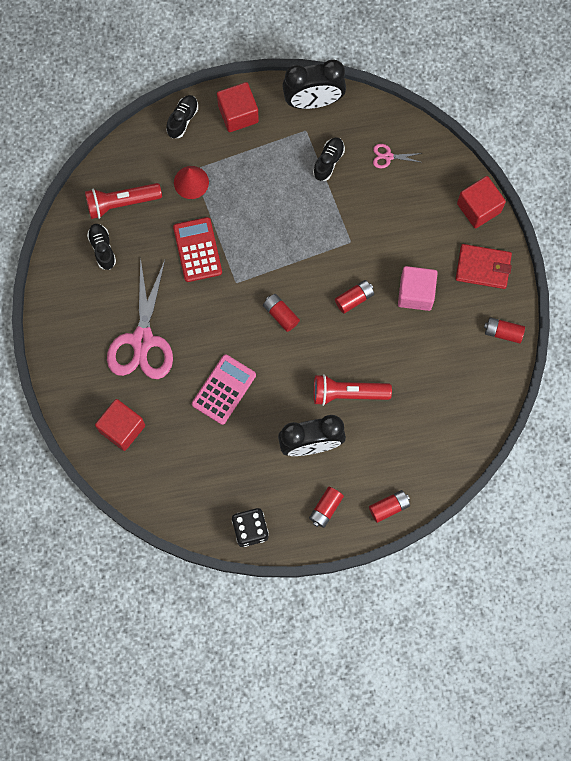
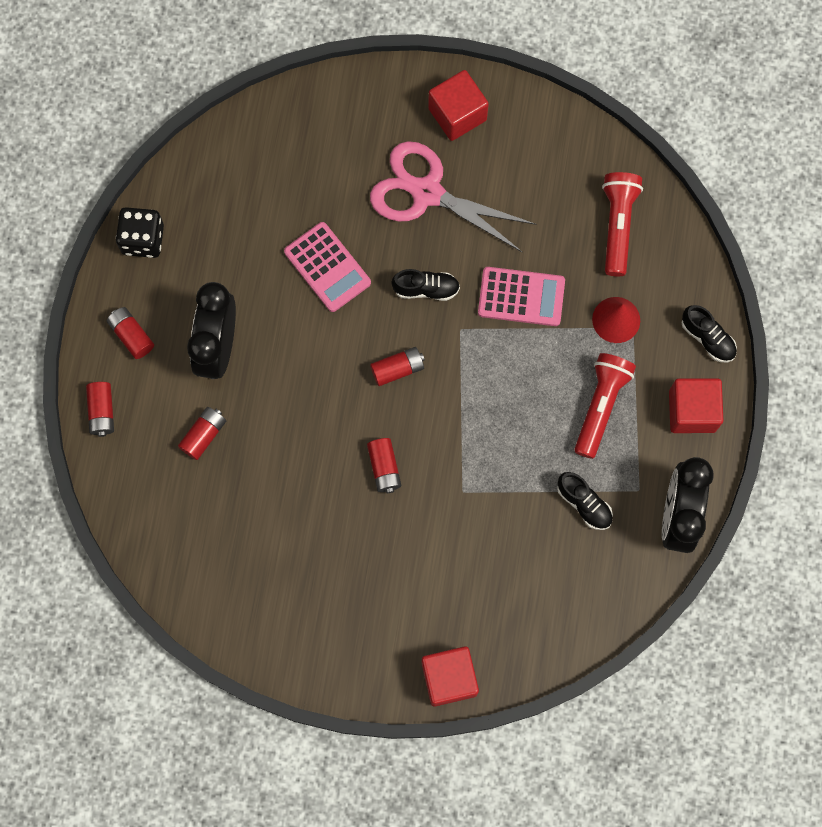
camera: 110 degrees right, 0 degrees up
black shoe [87,224,116,270] -> black shoe moved to [391,269,460,301]
red cube [95,399,145,451] -> red cube moved to [428,70,489,141]
red calculator [173,217,222,282] -> pink calculator [478,267,565,326]
red flashlight [314,374,392,406] -> red flashlight moved to [574,353,636,459]
pink scissors [373,144,423,168] -> none
pink cube [398,266,438,311] -> none
red wallet [456,244,512,289] -> none
red battery [484,317,525,343] -> red battery moved to [178,407,226,460]

